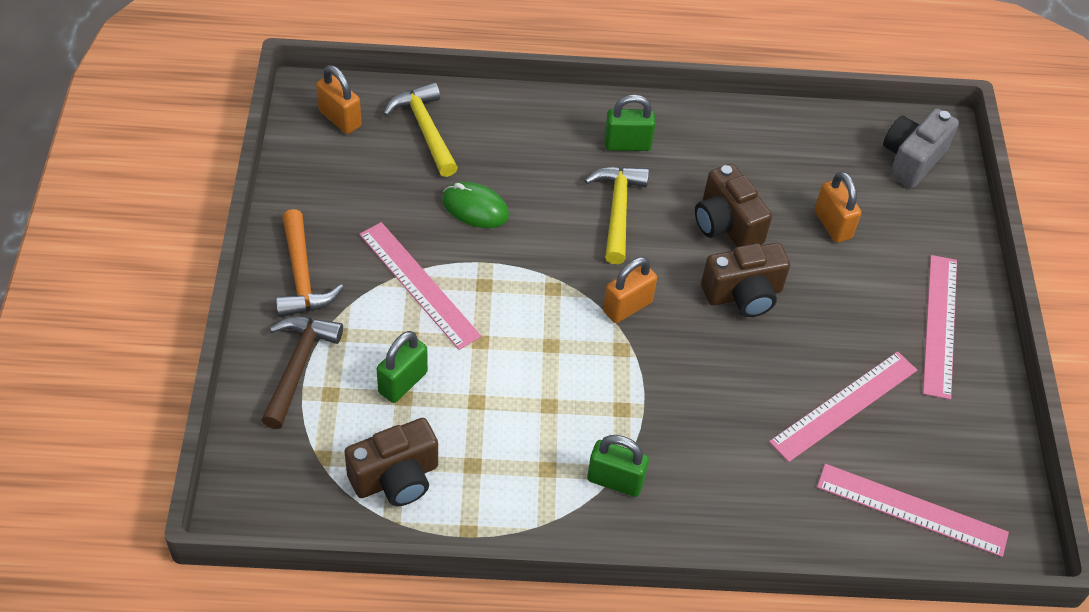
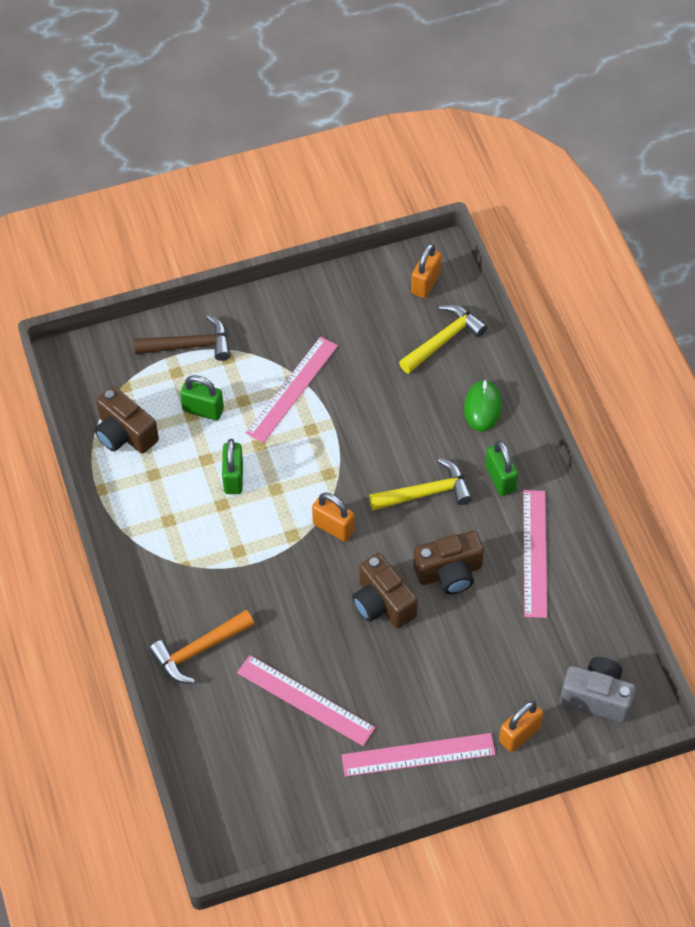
camera: 75 degrees right, 5 degrees up
orange hammer [275,209,344,317] -> orange hammer moved to [149,610,254,684]
green mouse [442,182,509,228] -> green mouse moved to [464,379,502,432]
green padlock [587,435,649,497] -> green padlock moved to [222,439,243,494]
brown camera [695,164,772,247] -> brown camera turned 150 degrees counterclockwise [413,531,484,594]
orange padlock [814,171,861,243] -> orange padlock moved to [499,701,543,752]
pink ruler [817,464,1009,557] -> pink ruler moved to [523,490,547,618]

